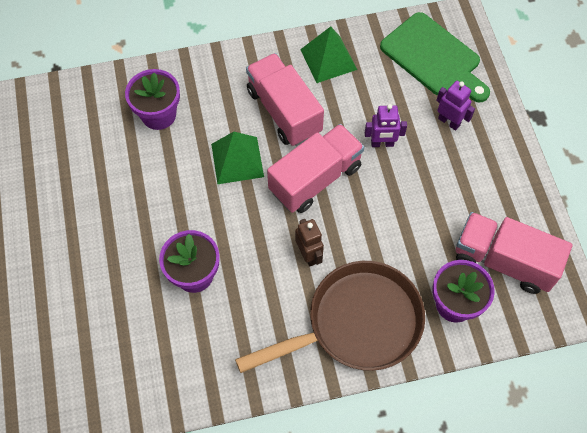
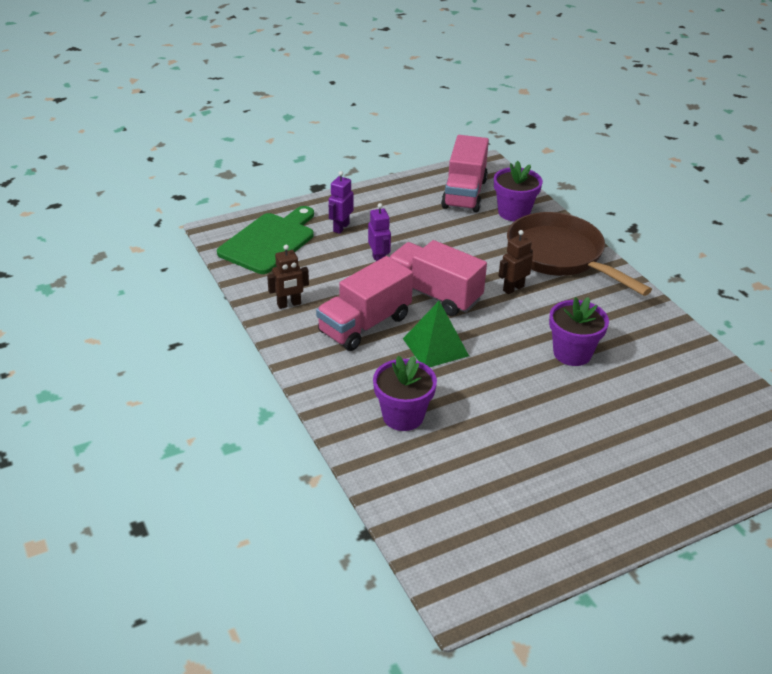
camera: 105 degrees left, 25 degrees down
green pyramid [300,26,357,83] -> brown robot [267,245,309,309]

